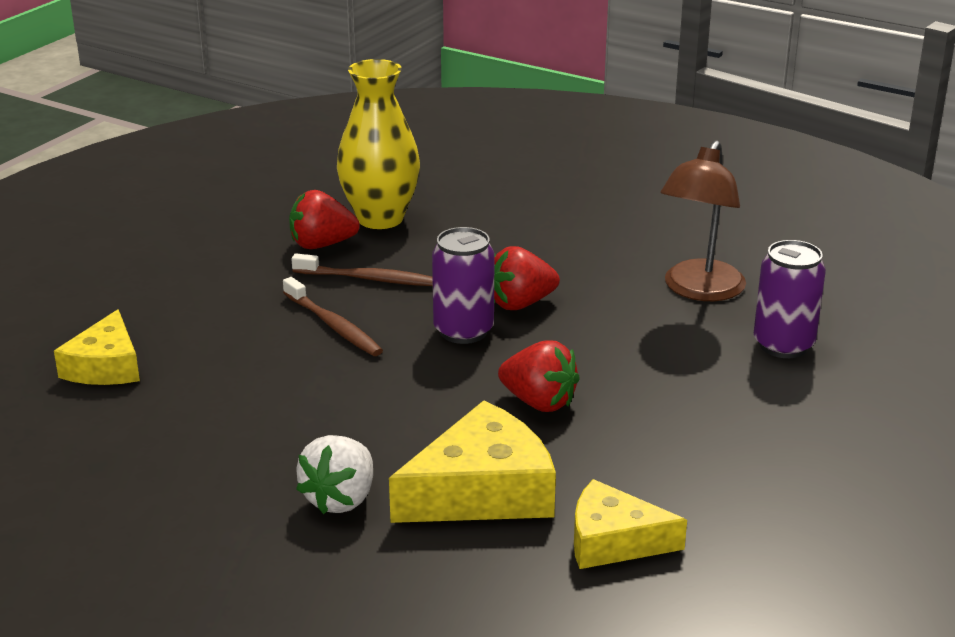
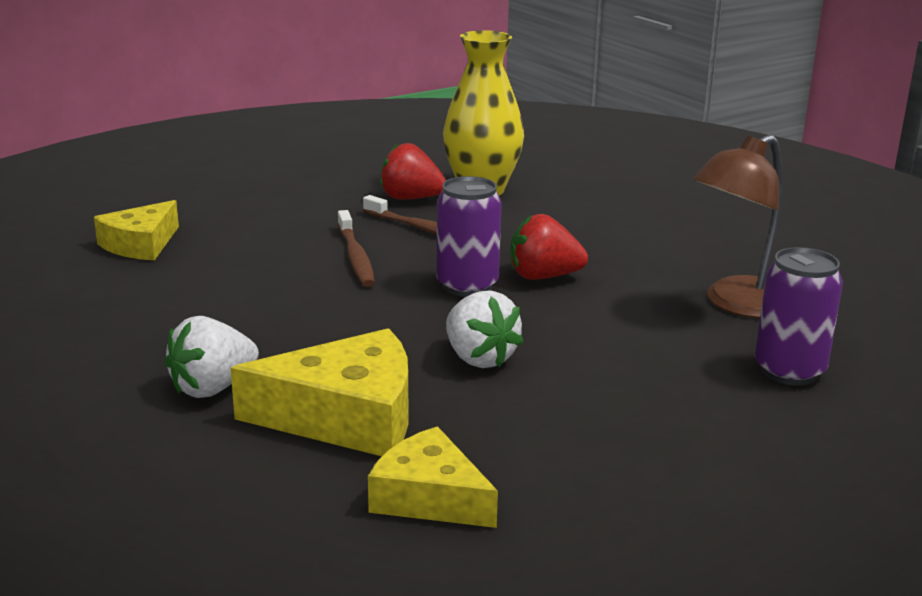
camera: 25 degrees right, 5 degrees down
red strawberry [498,340,580,412] -> white strawberry [446,290,523,368]

